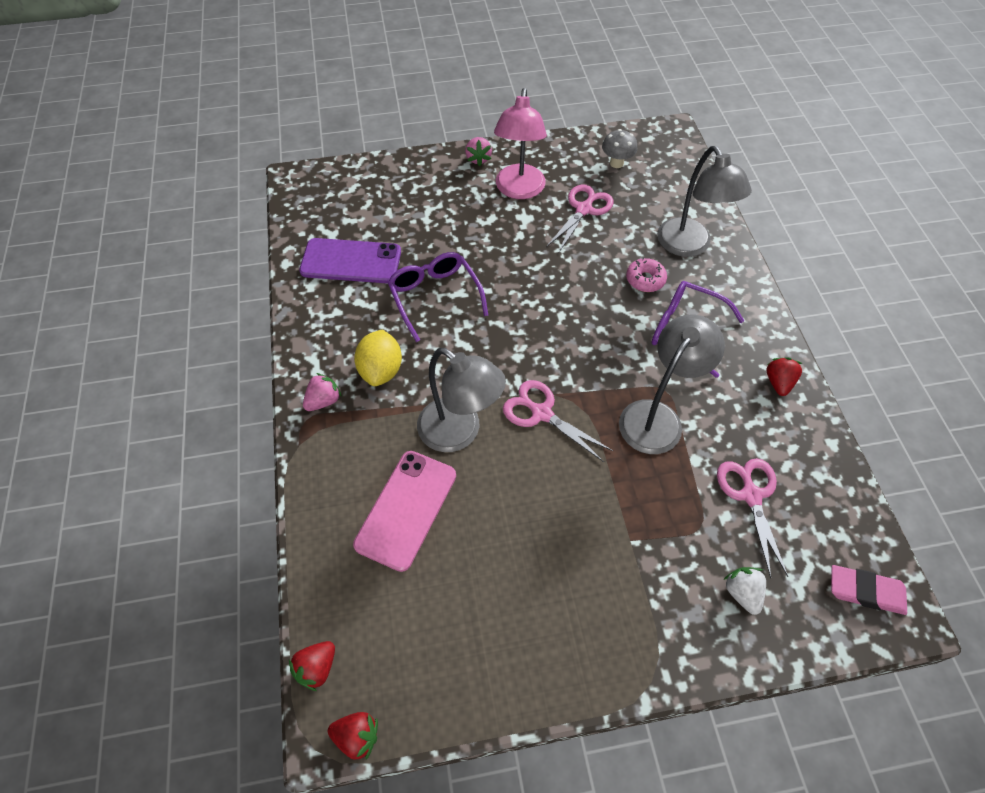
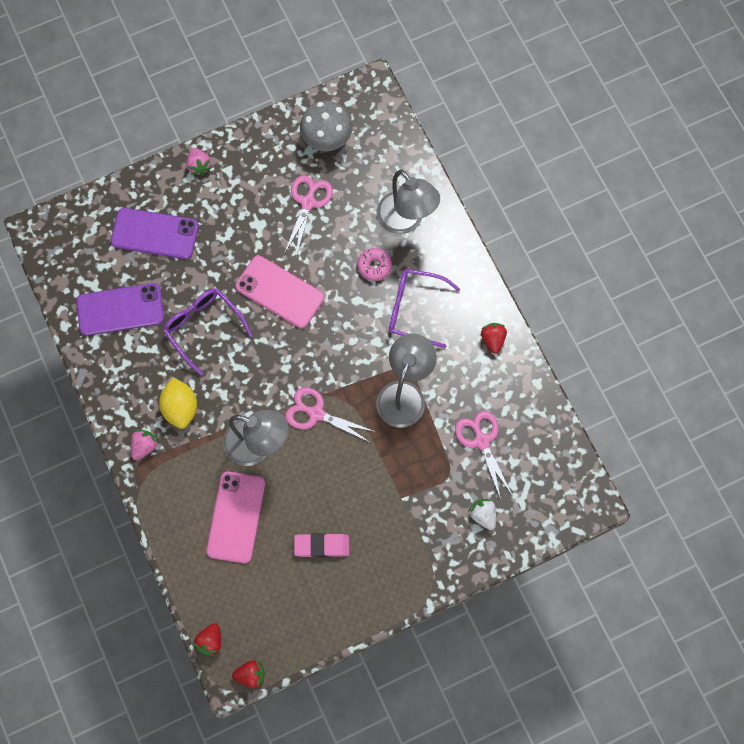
camera: 15 degrees left, 15 degrees up
pink lamp [494,88,547,199] -> none
grey mushroom [602,129,637,168] -> grey mushroom [300,101,352,151], size x1.60
pink eraser [831,565,907,615] -> pink eraser moved to [294,533,349,557]
none -> purple phone [111,208,199,259]
none -> pink phone [235,256,324,328]

